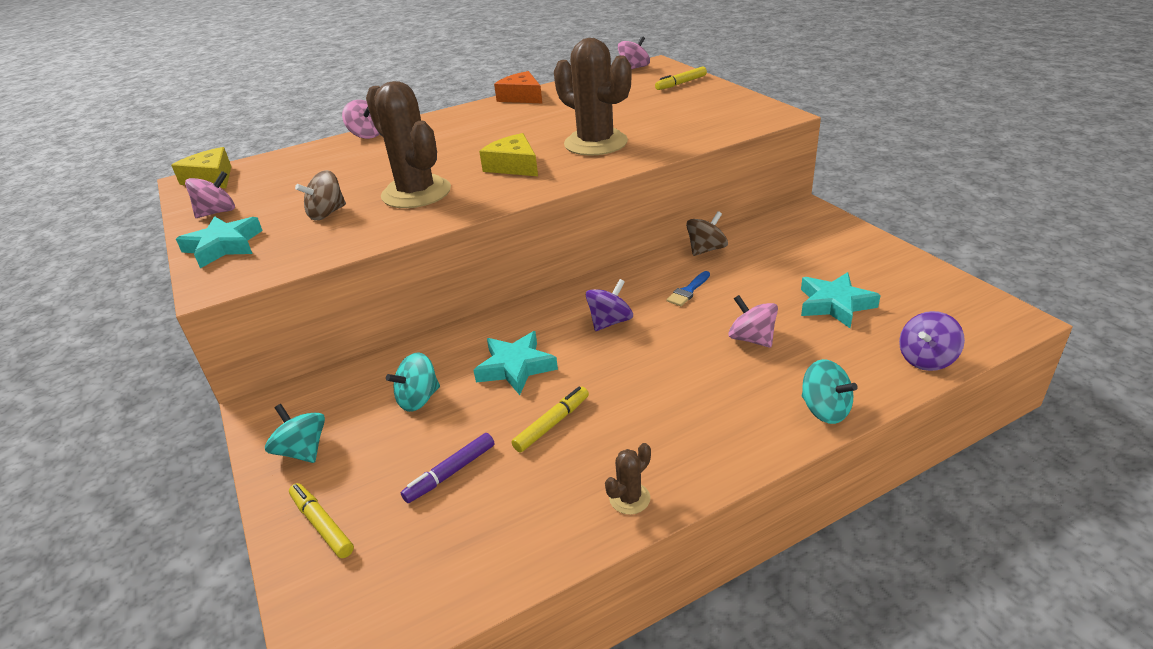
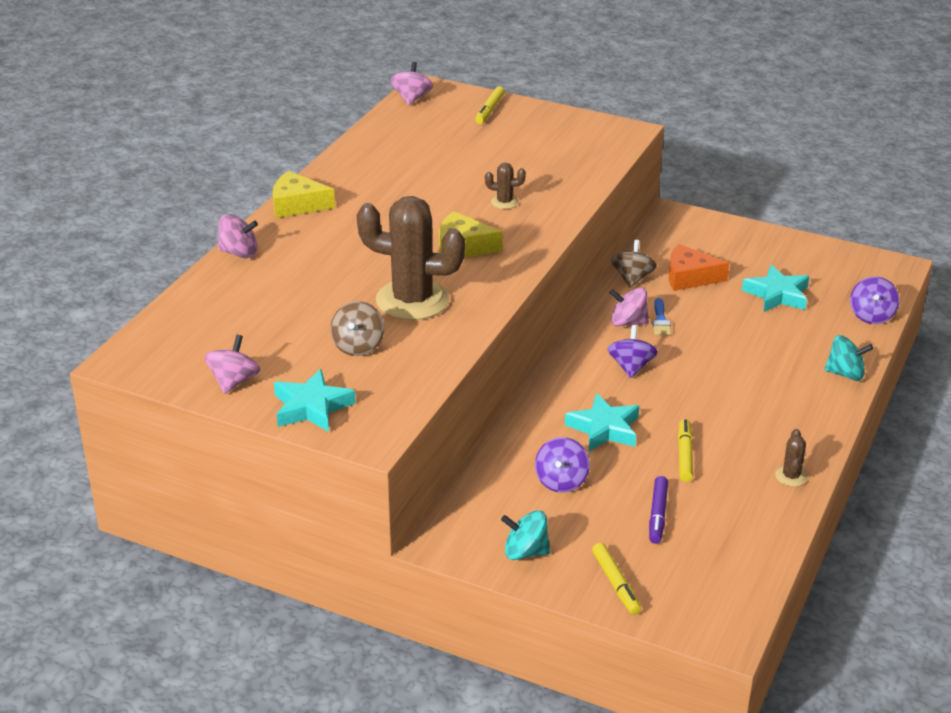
camera: 40 degrees left, 0 degrees up
yellow cheese [171,147,231,188] -> yellow cheese moved to [273,171,335,218]
yellow marker [289,483,354,558] -> yellow marker turned 120 degrees counterclockwise [592,543,641,615]
turquoise spinning top [386,352,440,412] -> purple spinning top [535,437,590,493]
orange cheese [494,71,542,103] -> orange cheese moved to [669,244,729,291]
brown cactus [554,38,632,156] -> brown cactus [485,163,526,209], size x0.41
pink spinning top [728,295,778,348] -> pink spinning top moved to [609,287,649,326]

